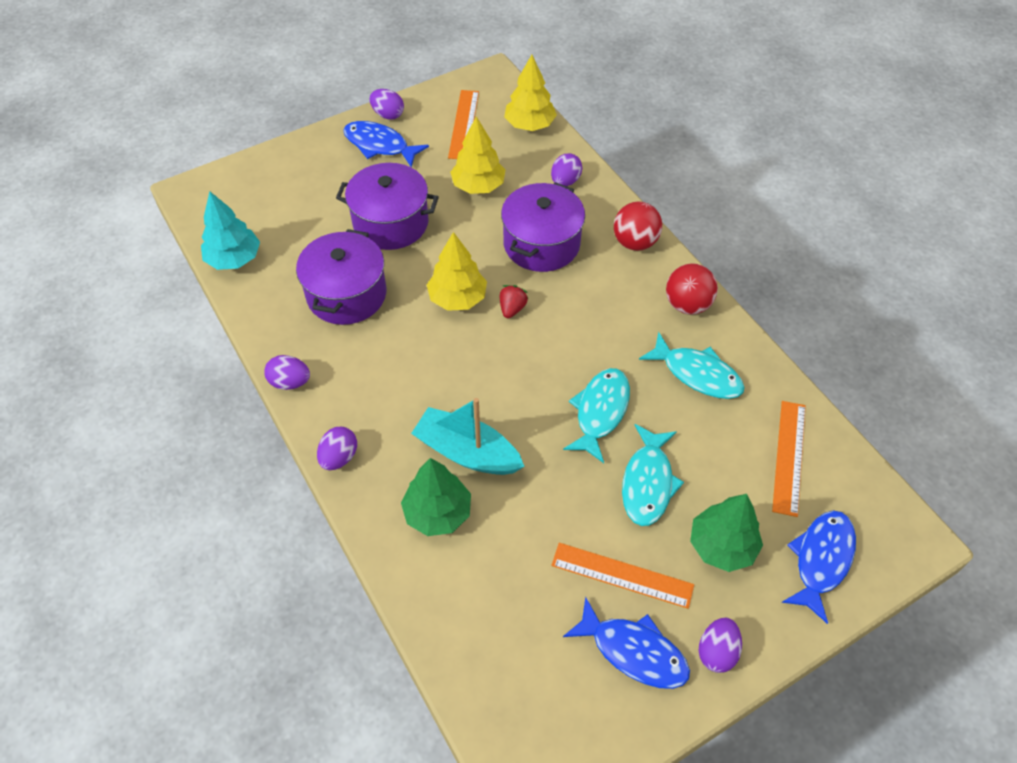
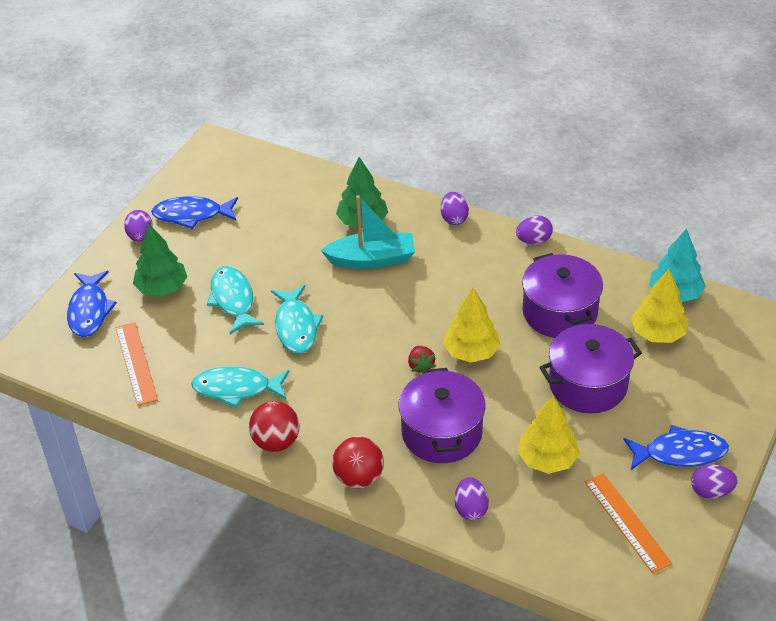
camera: 150 degrees right, 10 degrees down
yellow tree [504,55,557,131] -> yellow tree moved to [631,269,689,343]
orange ruler [551,543,694,609] -> none

